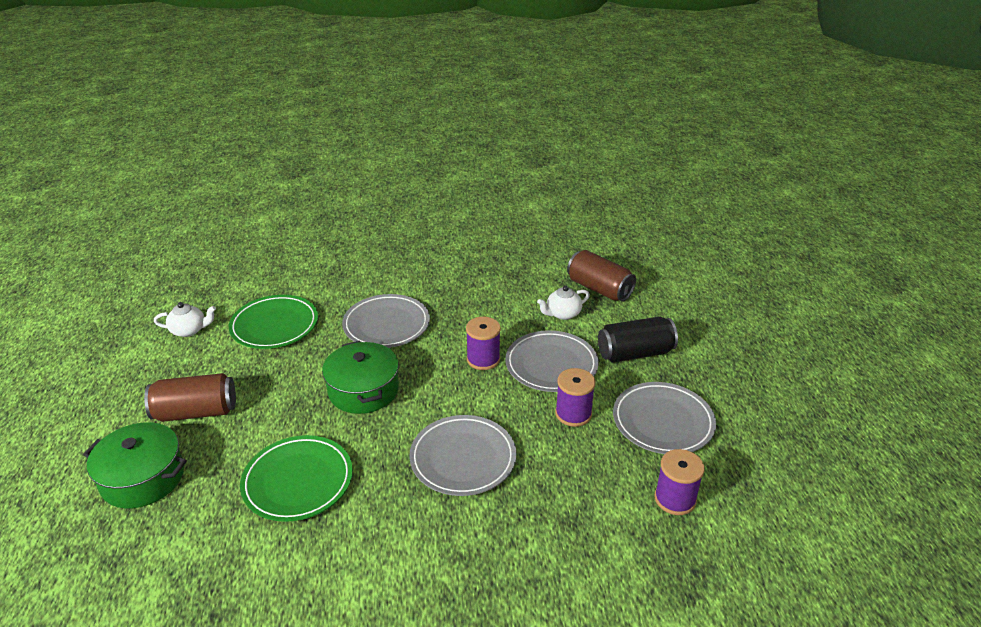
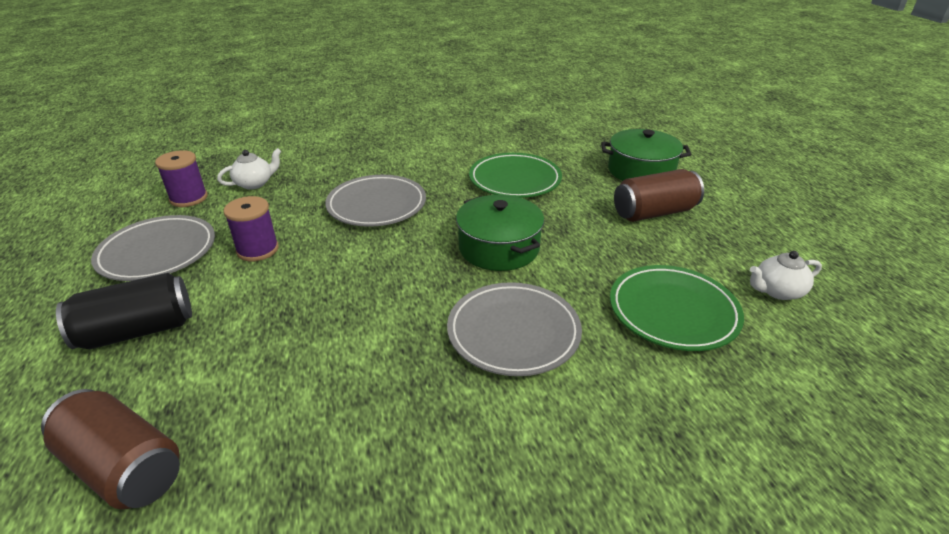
camera: 170 degrees right, 0 degrees up
purple spool [466,317,501,370] -> none
grey plate [505,330,599,392] -> none
white teapot [537,286,590,320] -> white teapot moved to [217,148,281,190]

